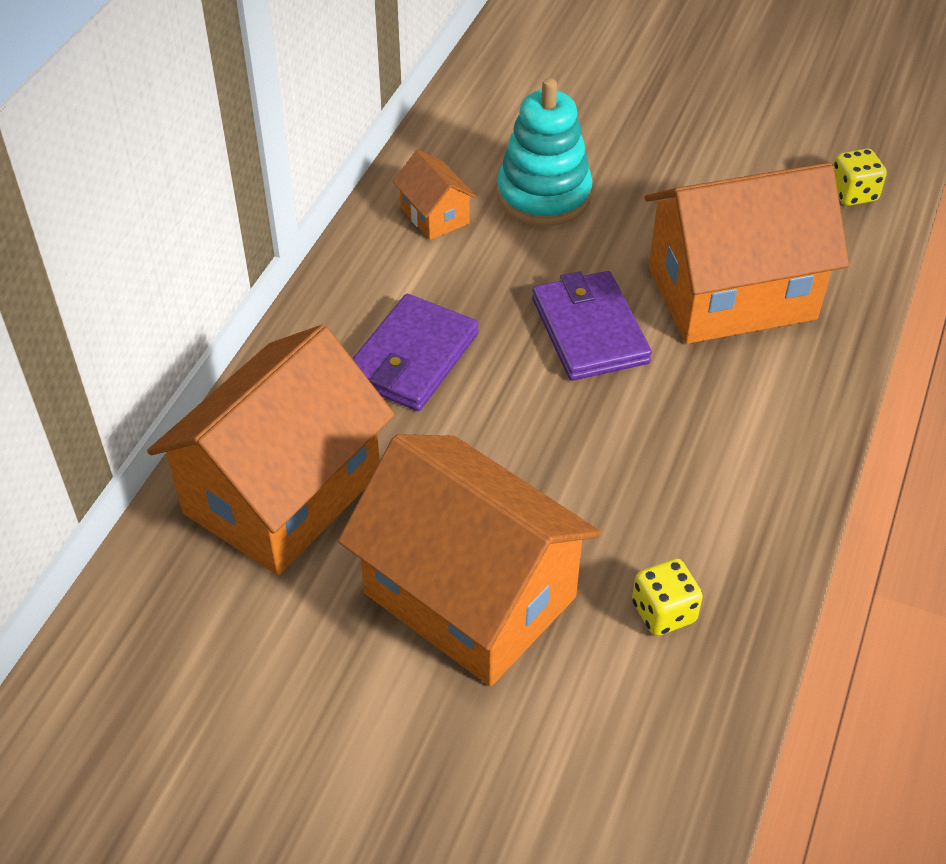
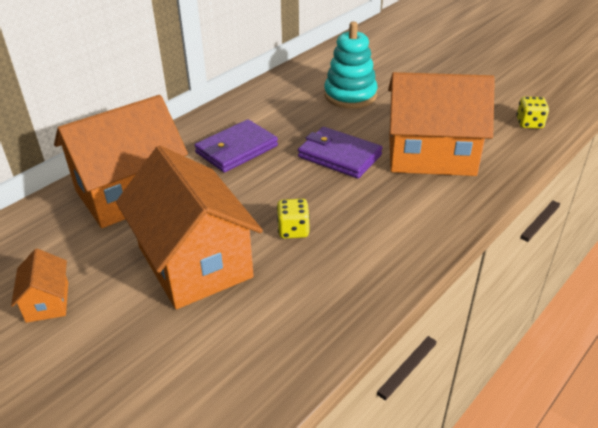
camera: 20 degrees right, 10 degrees down
orange house [393,150,476,240] -> orange house moved to [11,249,68,323]
purple wallet [532,271,652,381] -> purple wallet turned 60 degrees counterclockwise [298,127,382,179]
yellow dice [632,558,703,636] -> yellow dice moved to [277,199,310,239]

